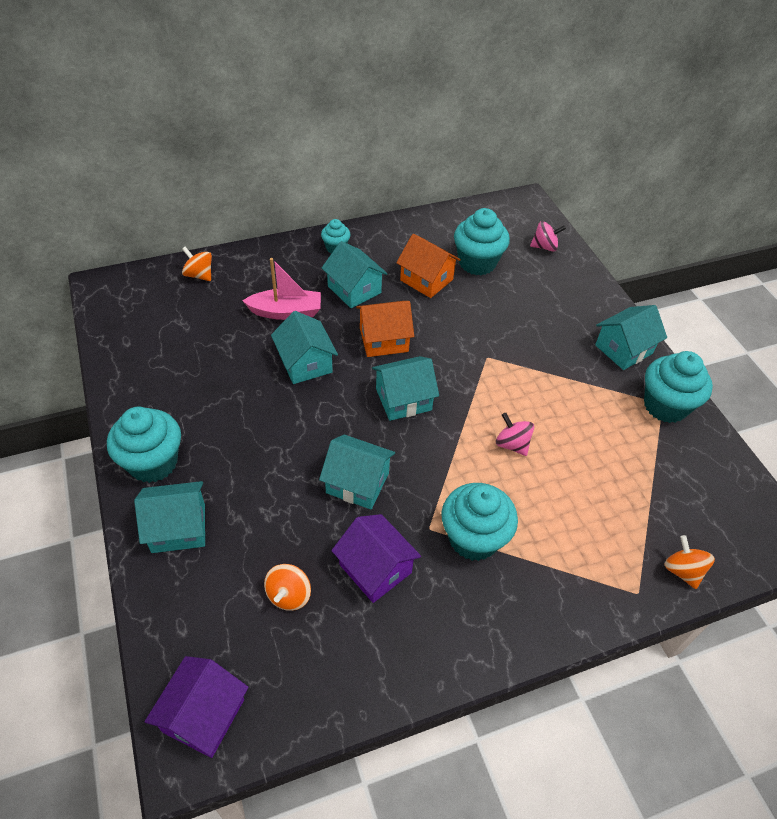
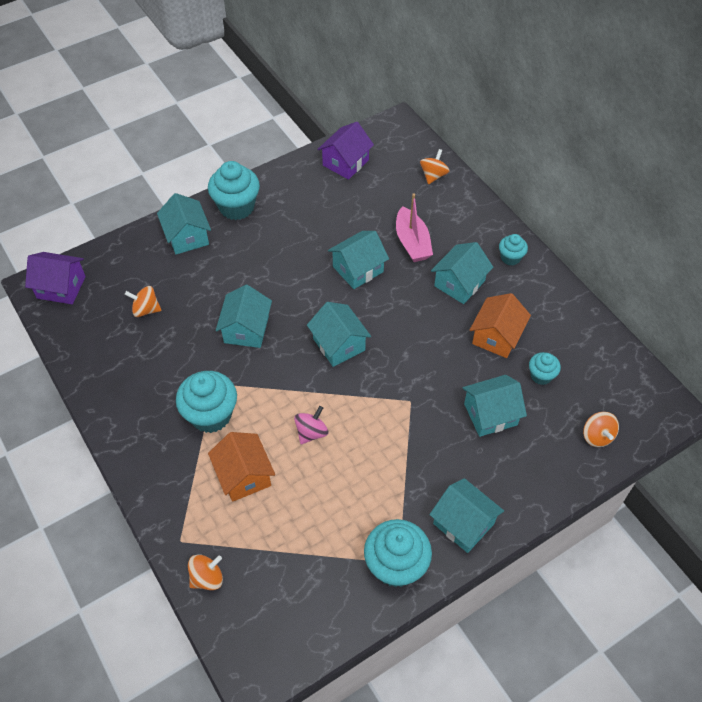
camera: 80 degrees right, 5 degrees up
purple house [331,514,421,603] -> purple house moved to [317,122,374,180]
orange house [356,301,414,357] -> orange house moved to [208,432,275,502]
turquoise cupcake [454,208,510,275] -> turquoise cupcake [529,352,561,385], size x0.54
pink spinning top [530,221,566,252] -> orange spinning top [583,412,619,447]
none -> turquoise house [462,375,527,437]

